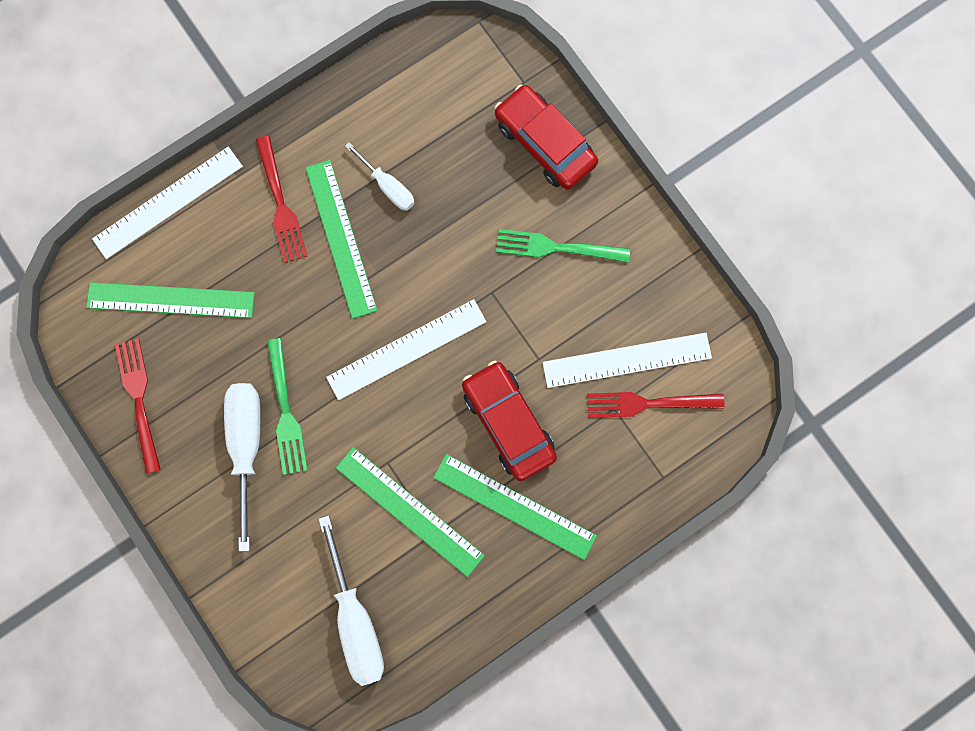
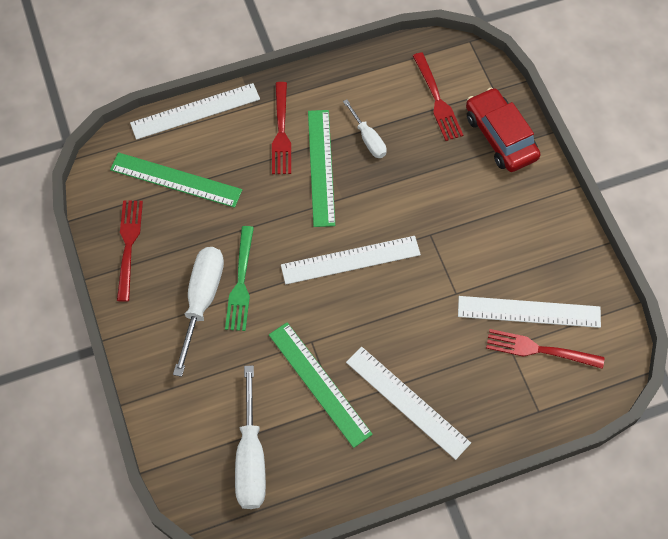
camera: 15 degrees right, 15 degrees down
green ruler [433,454,597,560] -> white ruler [346,347,471,460]
red car [462,361,557,481] -> none
green fork [496,229,630,263] -> none
none -> red fork [413,52,463,141]

